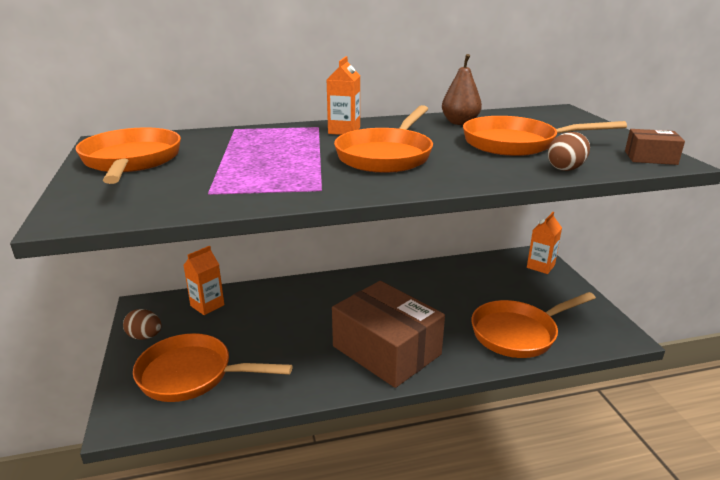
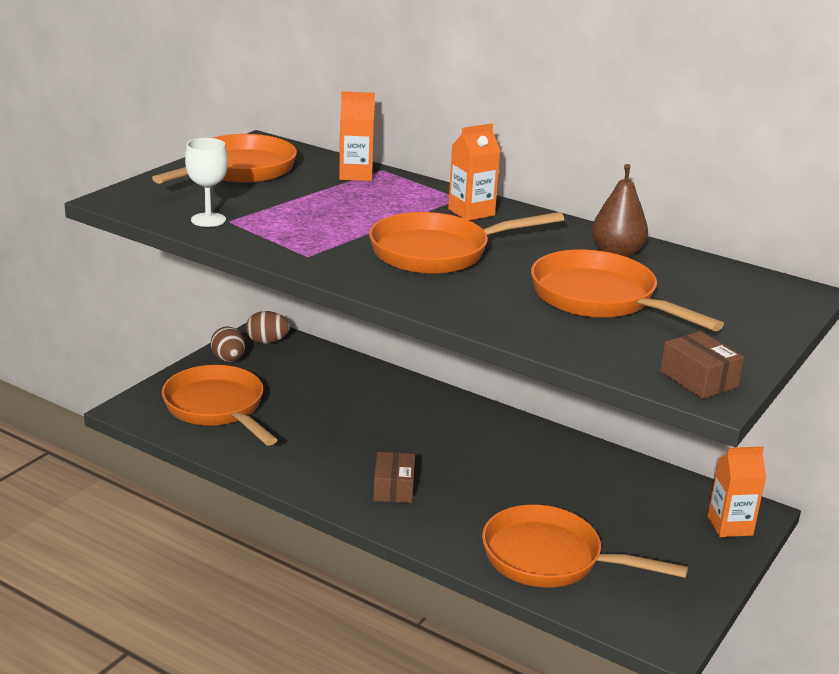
camera: 45 degrees right, 0 degrees up
orange carton [183,246,224,315] -> orange carton moved to [339,91,375,181]
brown box [332,281,445,388] -> brown box [373,452,415,503], size x0.44
brown egg [548,132,590,171] -> brown egg moved to [246,311,290,344]
none -> white goblet [185,138,228,227]

